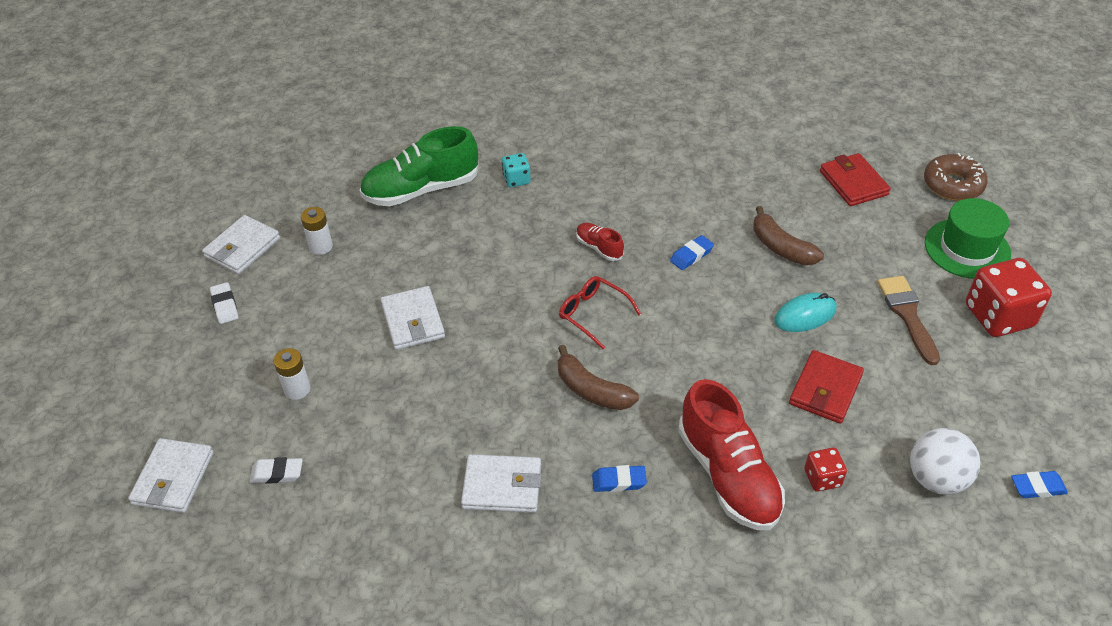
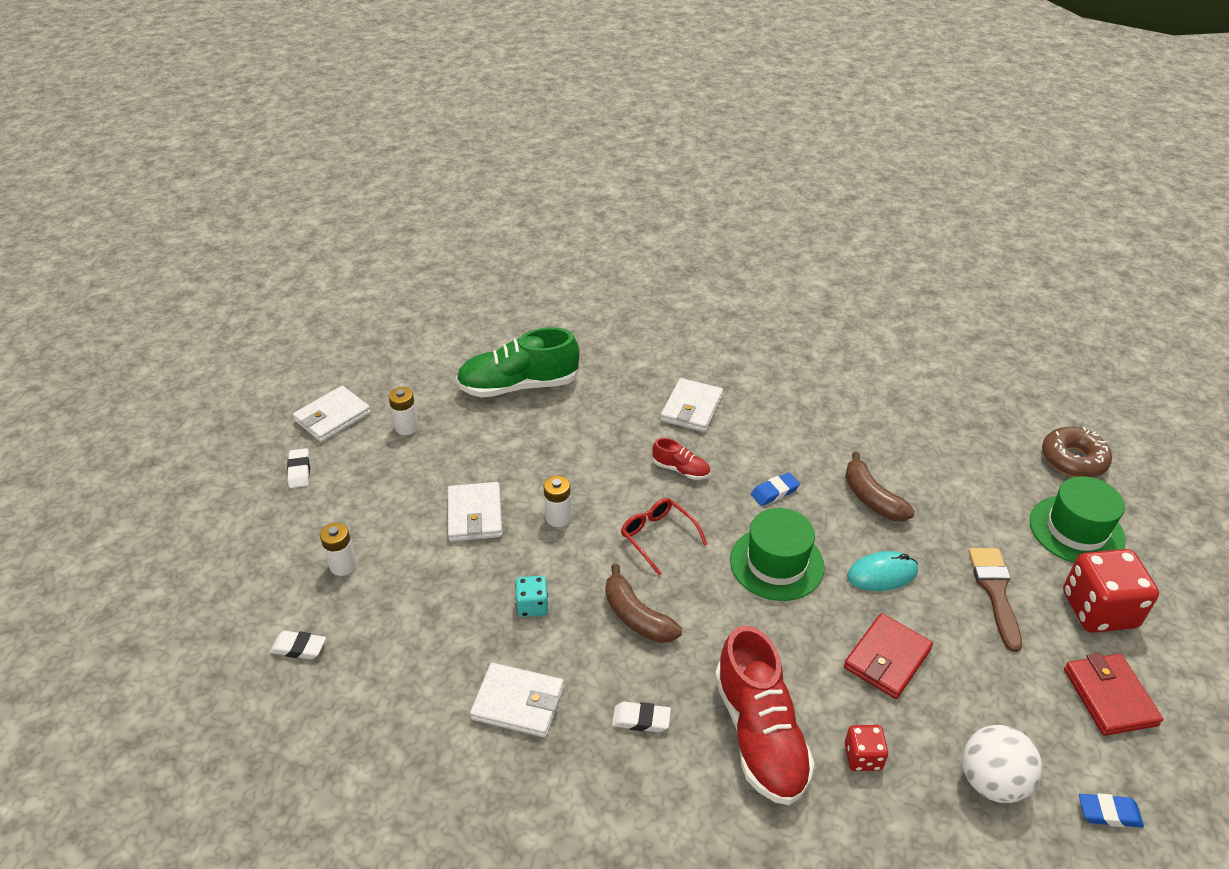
camera: 10 degrees right, 5 degrees down
white wallet [128,438,214,513] -> white wallet moved to [661,378,723,432]
turquoise dice [502,153,531,188] -> turquoise dice moved to [515,576,548,617]
red shoe [576,223,624,261] -> red shoe turned 150 degrees clockwise [652,438,710,480]
blue eraser [592,465,647,492] -> white eraser [612,702,671,732]
red wallet [820,153,891,206] -> red wallet moved to [1064,653,1163,736]
none -> white battery [543,476,571,527]
none -> green hat [730,508,825,601]

